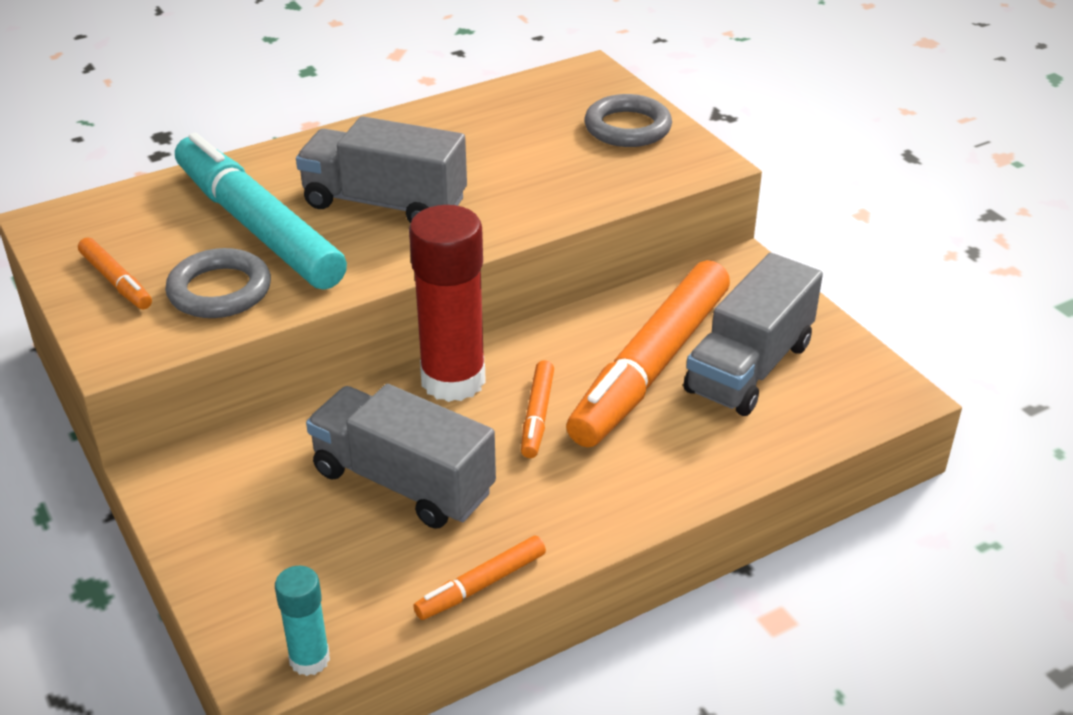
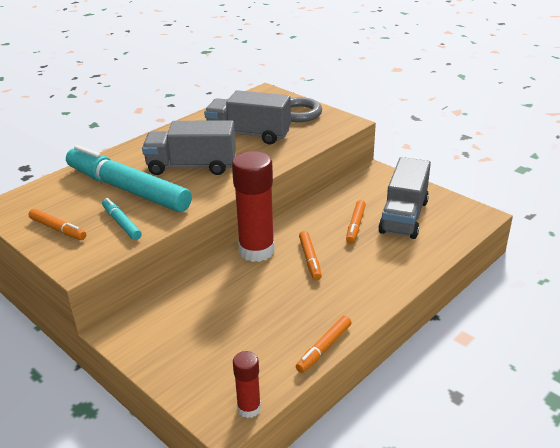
camera: 15 degrees left, 5 degrees down
grey ring [165,248,271,318] -> turquoise marker [102,198,142,240]
turquoise glue stick [275,566,330,676] -> red glue stick [233,351,261,418]
grey truck [306,384,496,529] -> grey truck moved to [204,90,291,144]
orange marker [566,260,730,447] -> orange marker [346,200,366,243], size x0.44

